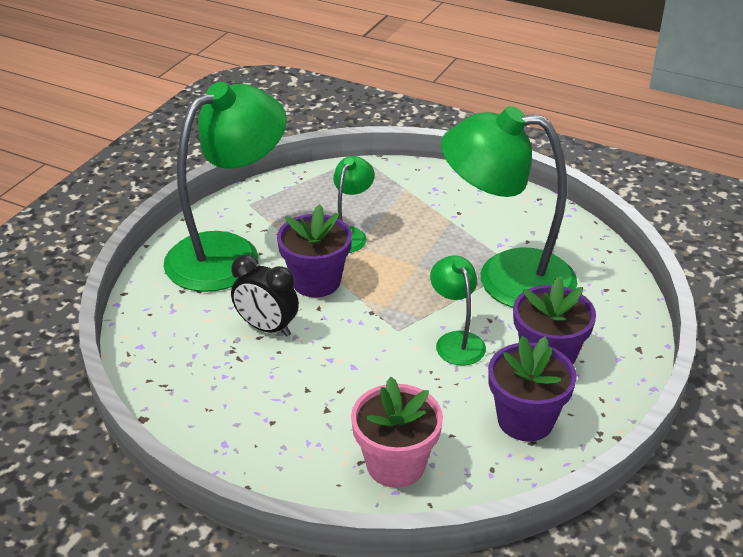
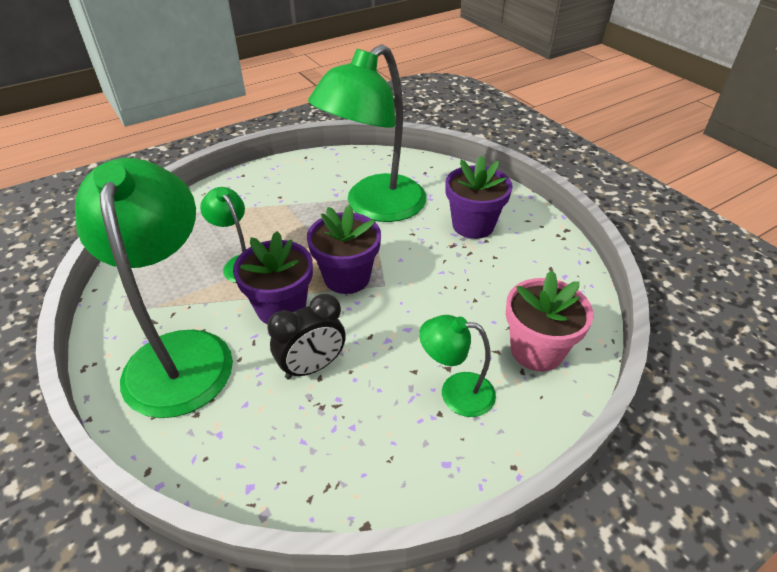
camera: 60 degrees left, 5 degrees up
green lamp [430,255,486,366] -> green lamp moved to [419,315,496,417]
purple flower pot [488,336,577,441] -> purple flower pot moved to [307,205,381,294]

